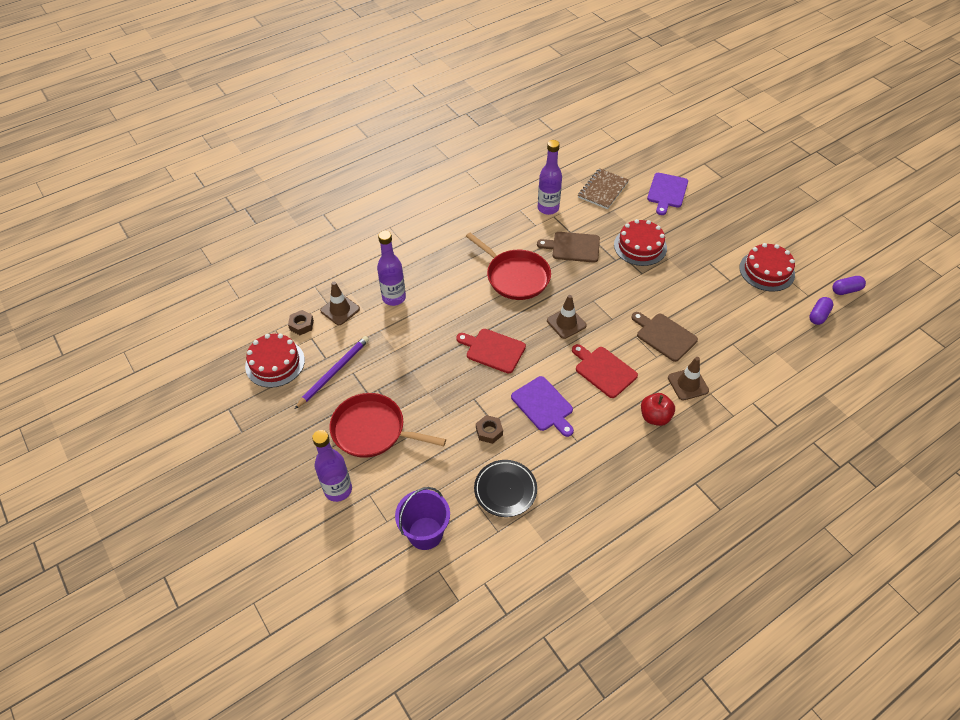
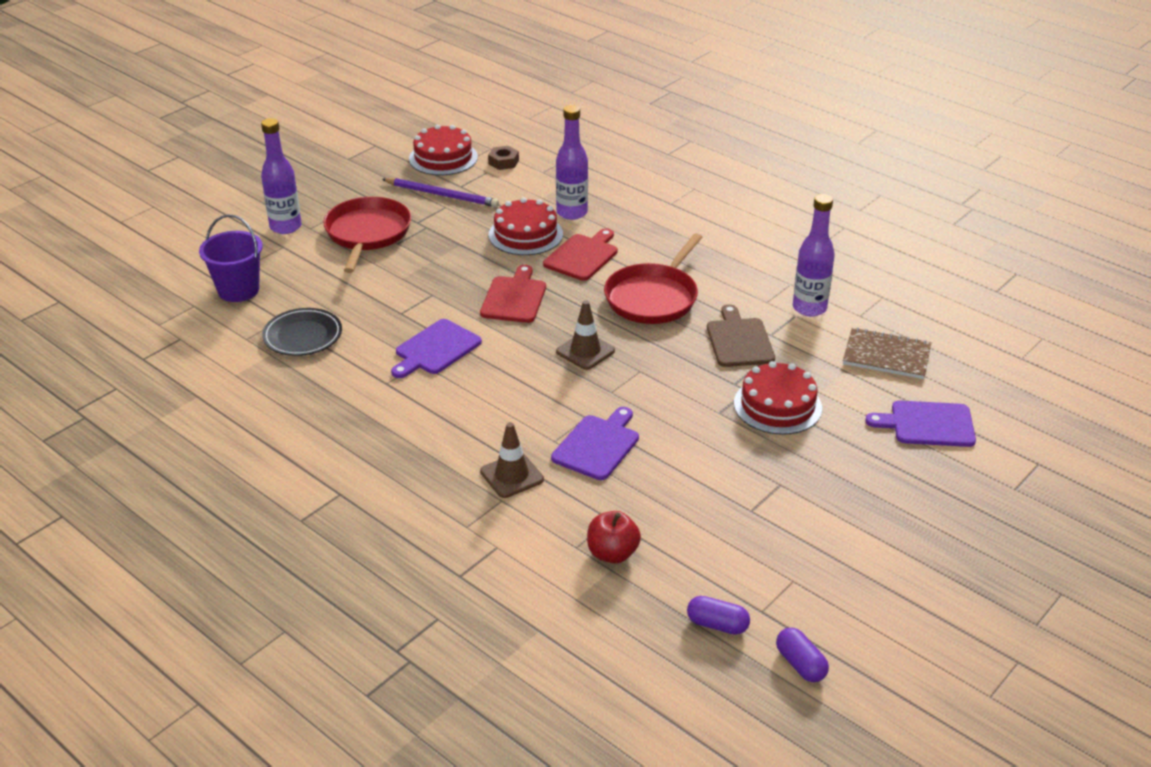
camera: 75 degrees right, 15 degrees down
brown traffic cone [320,281,360,325] -> none
brown nut [476,415,503,444] -> none
red cutting board [572,344,638,398] -> red cutting board moved to [543,228,618,281]
brown cutting board [631,312,698,362] -> purple cutting board [551,407,639,480]
red apple [641,393,675,426] -> red apple moved to [587,511,641,563]
red cake [739,243,795,292] -> red cake moved to [489,198,563,255]

